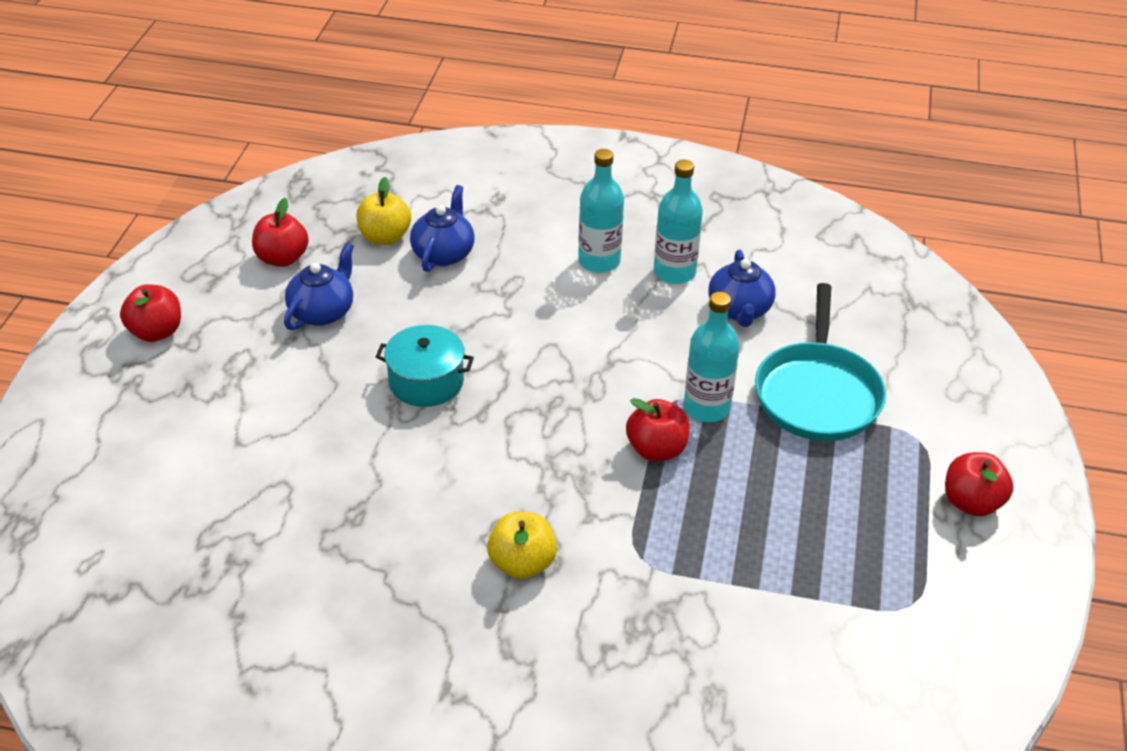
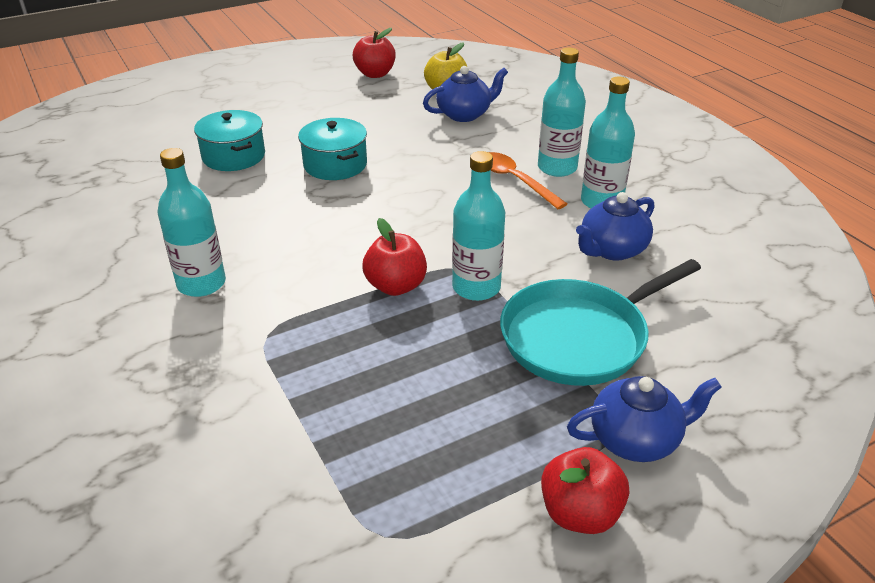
camera: 50 degrees right, 5 degrees down
red apple [120,284,181,342] -> none
blue teapot [284,243,354,330] -> blue teapot moved to [567,376,722,462]
yellow apple [487,512,557,579] -> turquoise bottle [158,148,226,297]
none -> turquoise pot [194,110,265,171]
none -> orange spoon [488,152,567,209]

